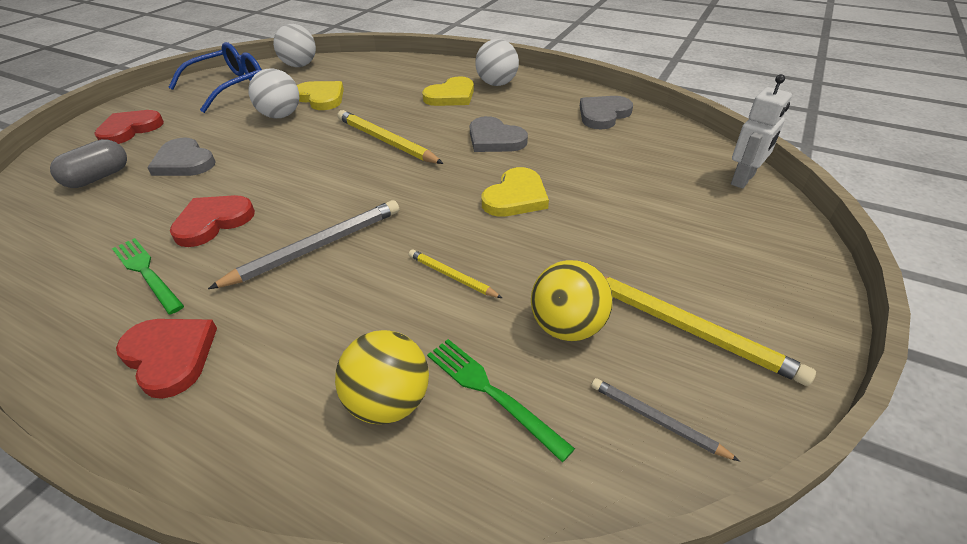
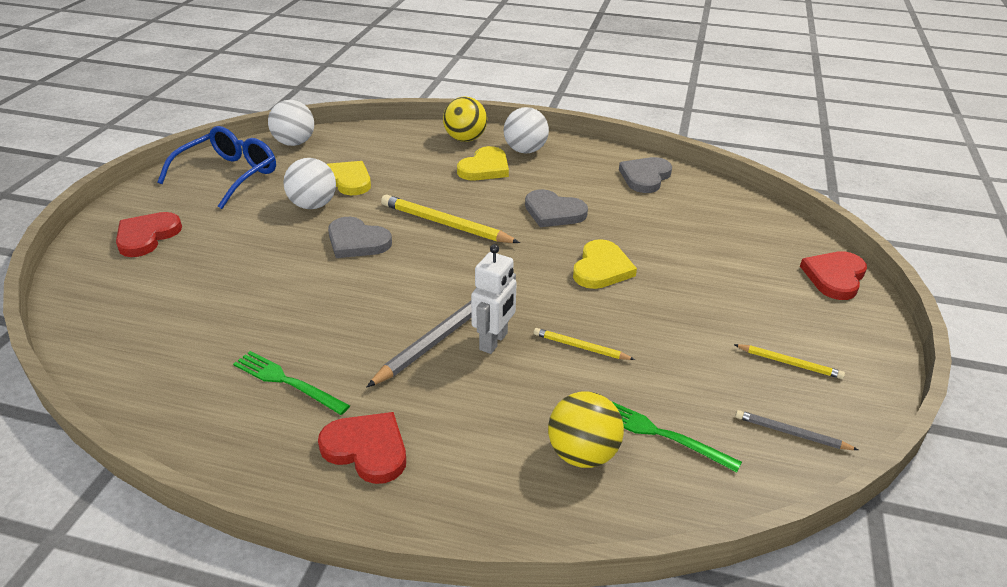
camera: 15 degrees left, 5 degrees down
grey capsule [50,139,127,188] -> none
grey heart [147,137,216,176] -> grey heart moved to [328,217,392,258]
red heart [170,195,255,247] -> red heart moved to [800,251,867,300]
yellow ball [531,260,613,341] -> yellow ball moved to [443,97,487,142]
yellow pencil [604,276,816,386] -> yellow pencil [734,344,845,379], size x0.54
white robot [731,74,792,189] -> white robot moved to [471,244,517,354]

